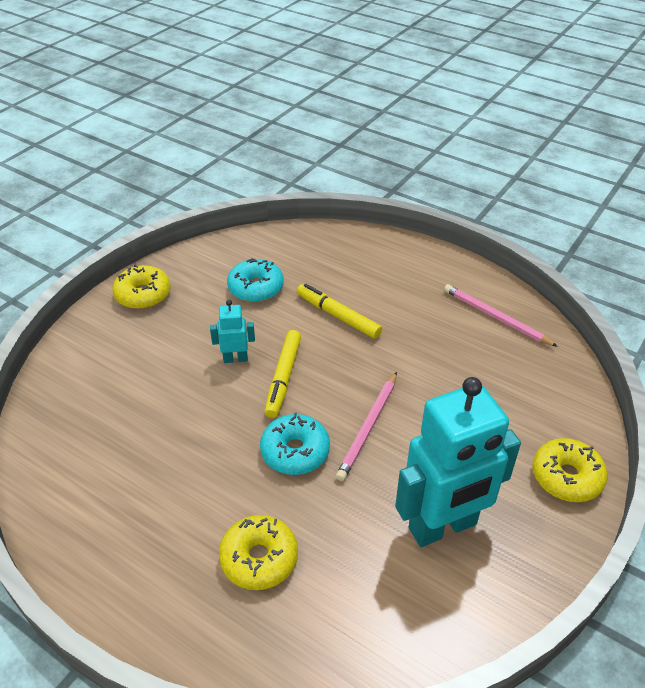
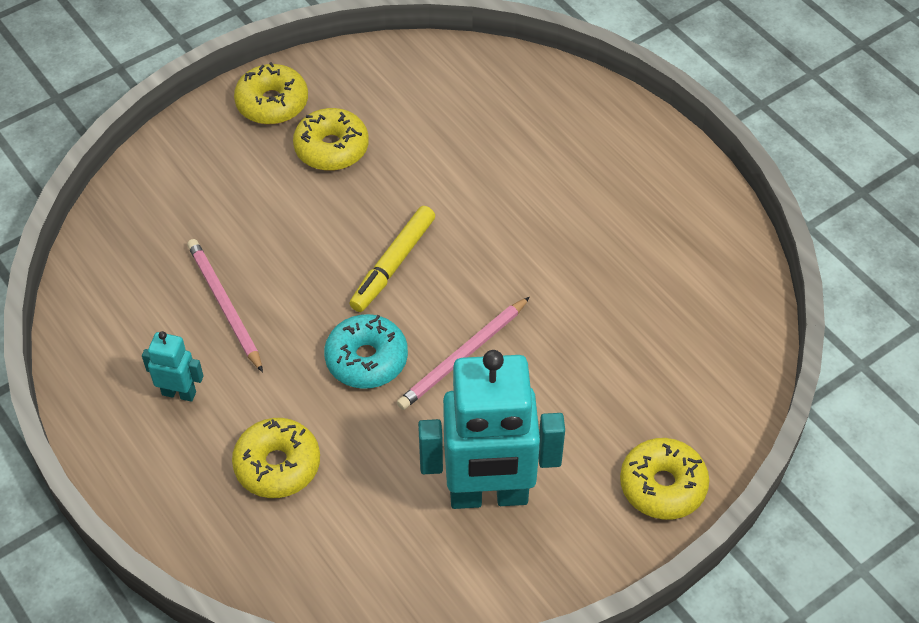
camera: 20 degrees right, 10 degrees up
turquoise robot [210,300,255,363] -> turquoise robot moved to [142,331,204,402]
turquoise donut [227,258,284,302] -> none
yellow marker [297,284,382,339] -> none
pink pencil [444,284,558,347] -> pink pencil moved to [187,239,263,373]
none -> yellow donut [293,108,369,171]

